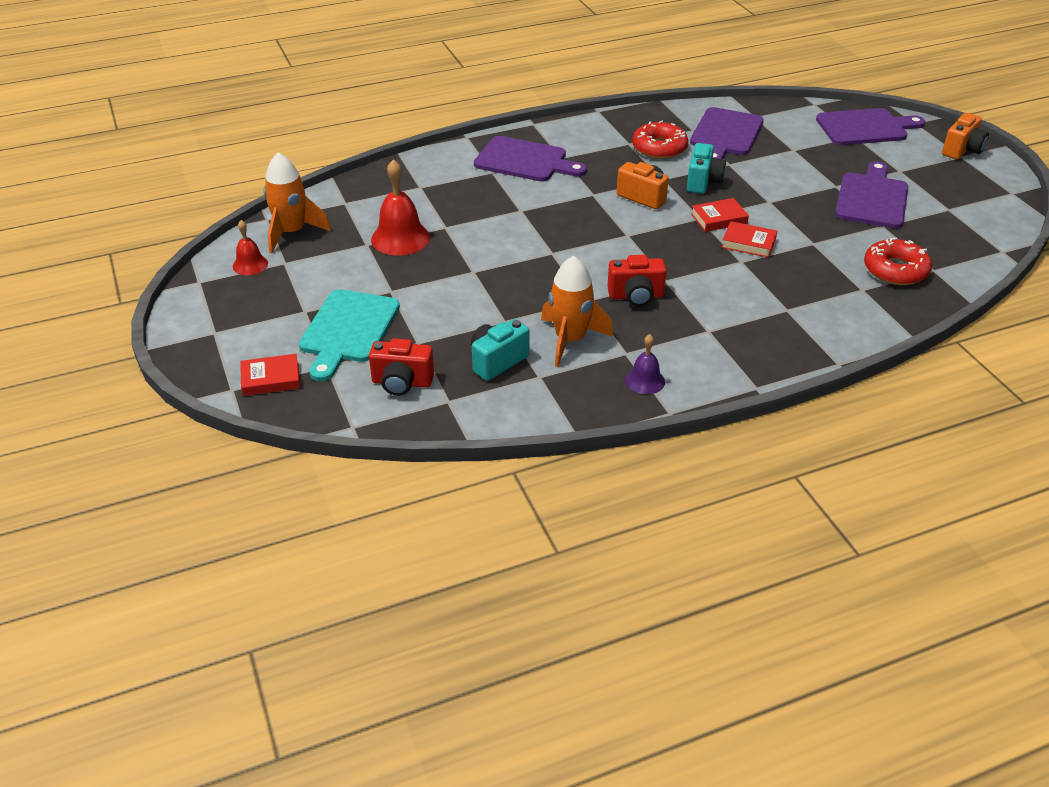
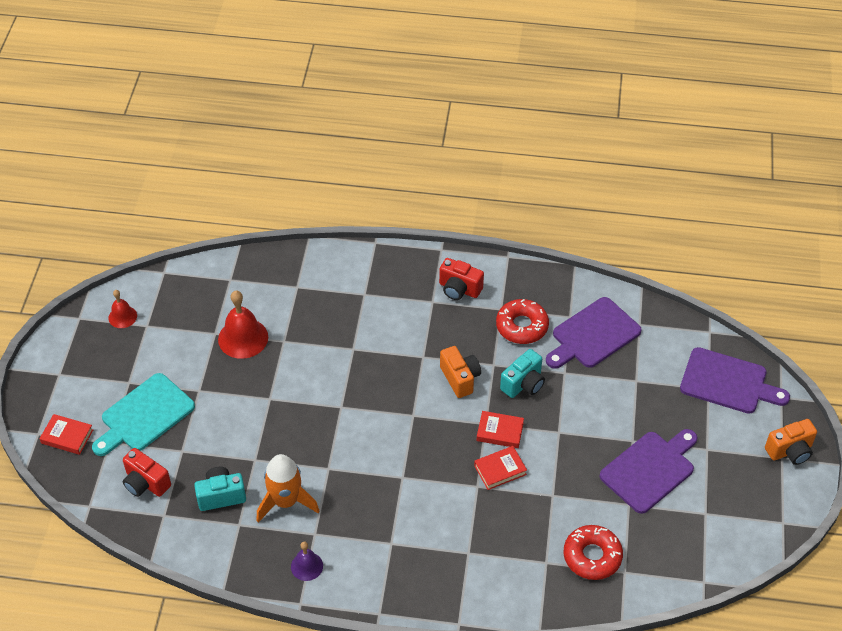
camera: 30 degrees right, 10 degrees up
orange rocket [264,152,331,253] -> none
purple cutting board [474,136,587,182] -> none
red camera [607,255,666,306] -> red camera moved to [439,258,484,300]
red book [721,221,777,258] -> red book turned 75 degrees counterclockwise [474,446,527,490]

